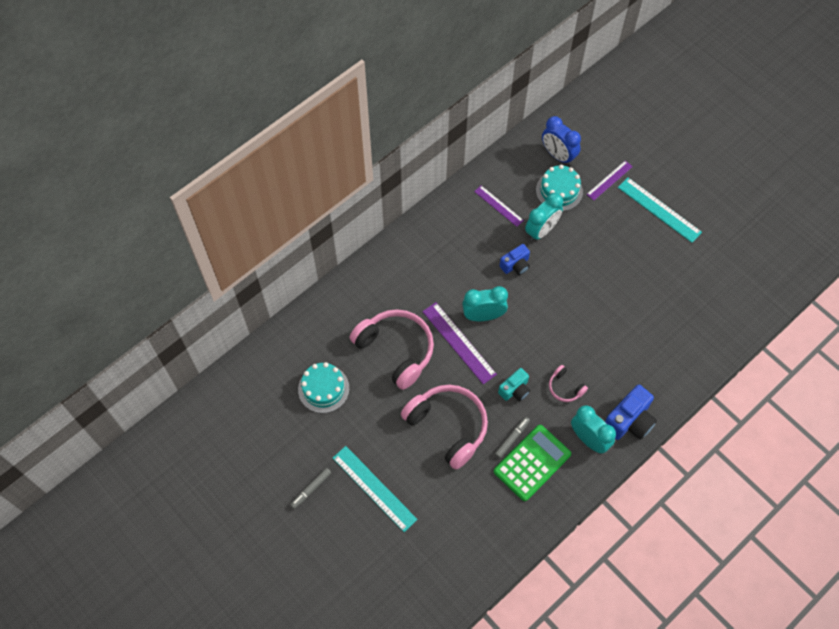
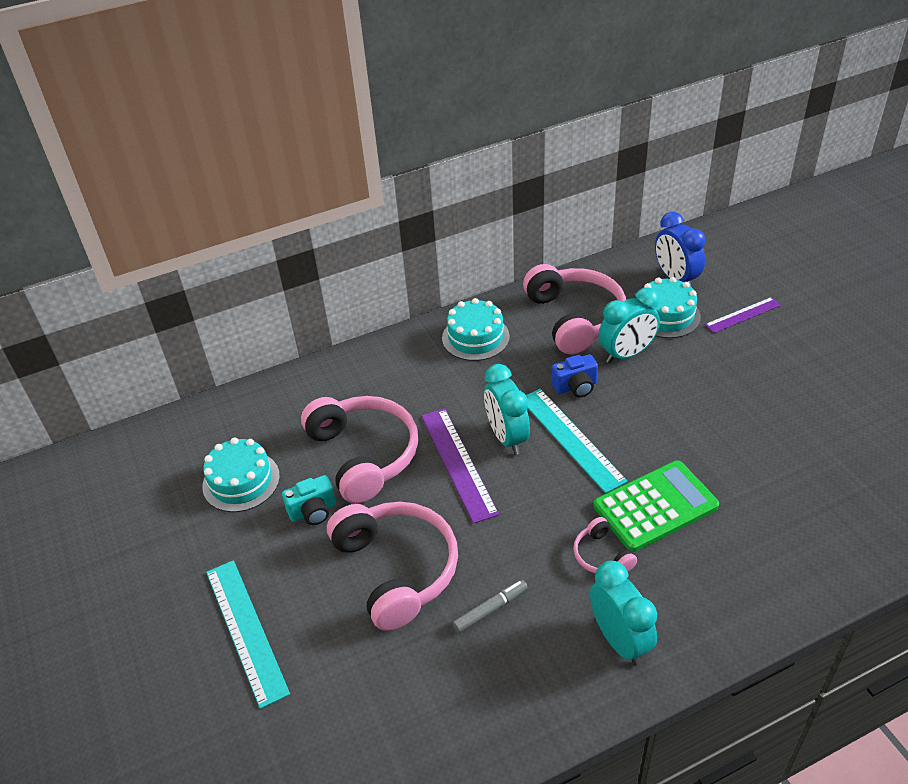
camera: 20 degrees right, 20 degrees down
grey marker [290,468,331,509] -> none
turquoise clock [462,286,508,321] -> turquoise clock turned 120 degrees counterclockwise [484,364,530,455]
purple ruler [474,186,524,227] -> pink headphones [523,264,626,354]
green calculator [494,425,571,501] -> green calculator moved to [594,460,719,552]
turquoise camera [498,368,530,401] -> turquoise camera moved to [282,475,336,525]
blue camera [605,385,657,440] -> none
turquoise ruler [618,178,702,243] -> turquoise ruler moved to [526,389,628,493]
none -> turquoise cake [442,298,510,361]

